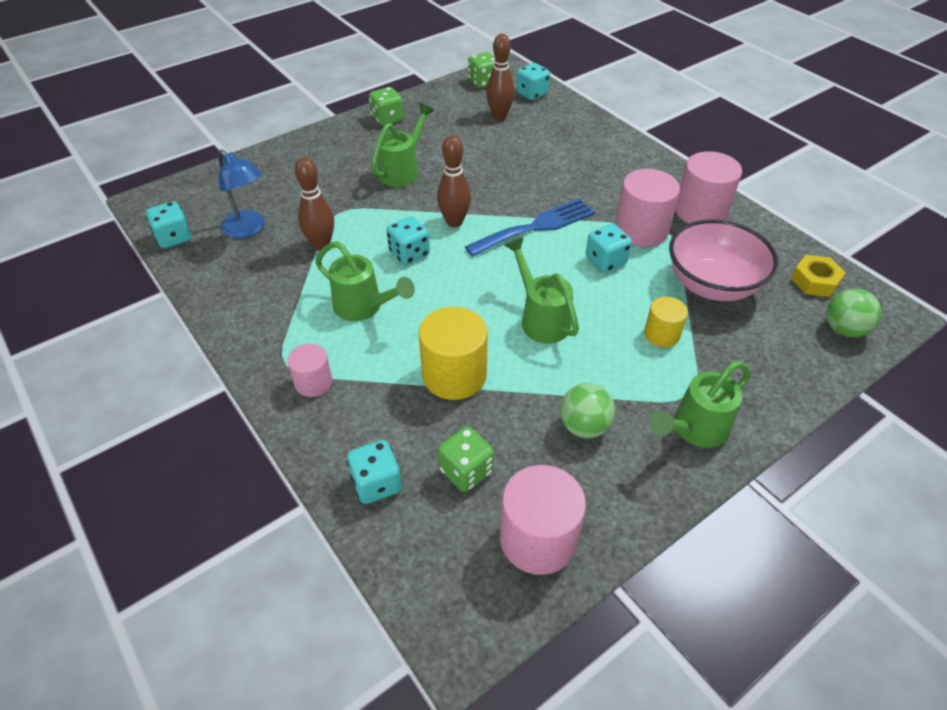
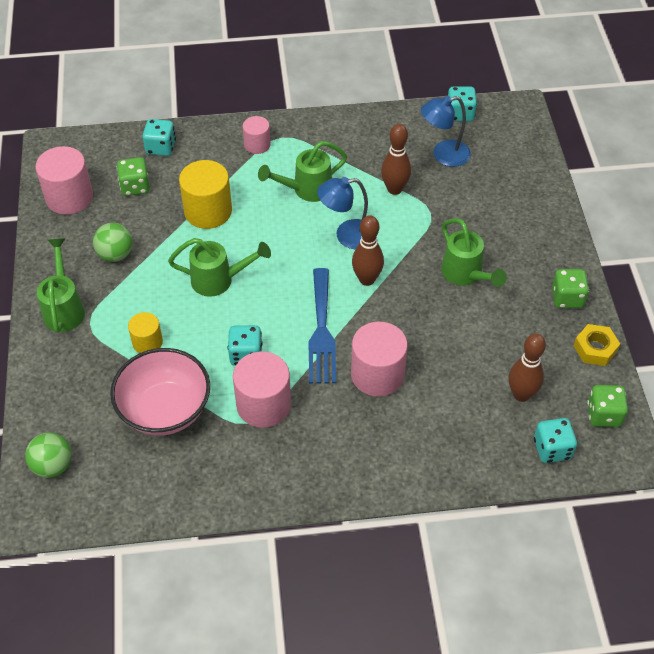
camera: 120 degrees right, 5 degrees up
turquoise dice [386,216,430,265] -> blue lamp [317,177,368,249]
pink cylinder [675,151,742,224] -> pink cylinder moved to [351,322,408,397]
yellow nut [791,255,846,297] -> yellow nut moved to [574,324,620,366]

